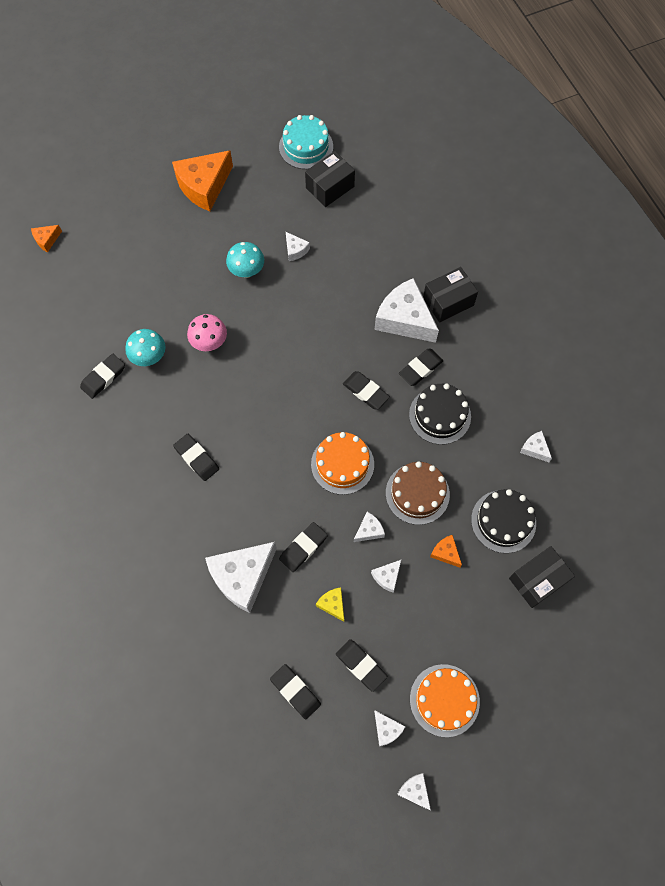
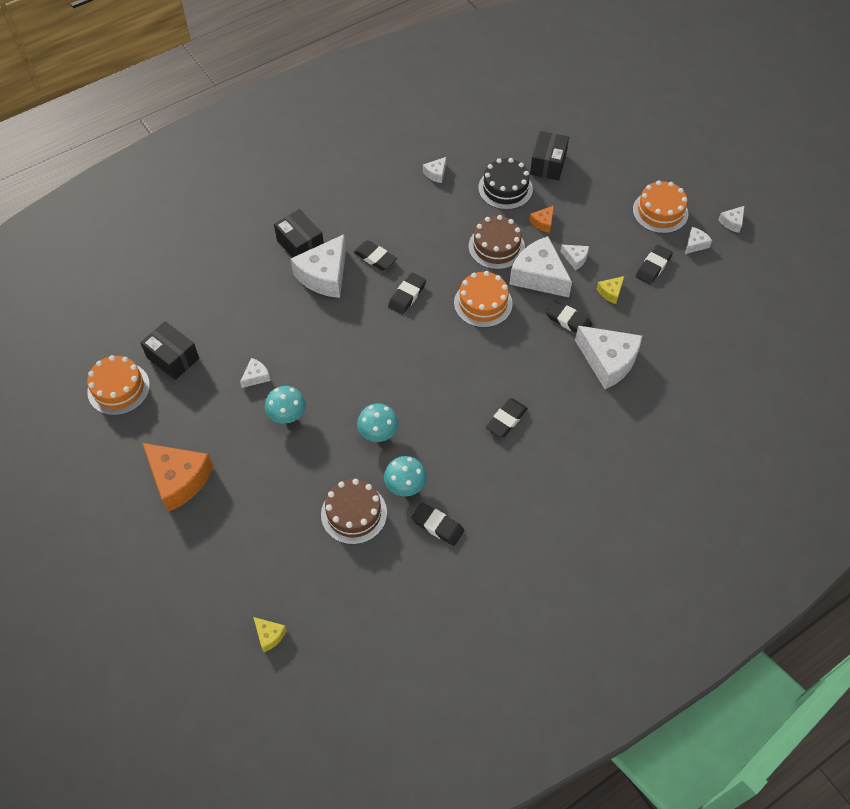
camera: 100 degrees left, 10 degrees down
orange cheese [31,225,62,252] -> yellow cheese [253,617,287,652]
pink mushroom [187,314,227,351] -> turquoise mushroom [357,403,399,442]
black eraser [270,664,321,719] -> none
turquoise cake [279,115,333,169] -> orange cake [87,355,150,415]
white cheese [354,512,385,542] -> white cheese [509,236,572,297], size x2.19
black cake [409,384,471,445] -> none
black box [509,546,575,608] -> black box turned 60 degrees clockwise [530,131,569,181]
none -> brown cake [321,479,387,544]

